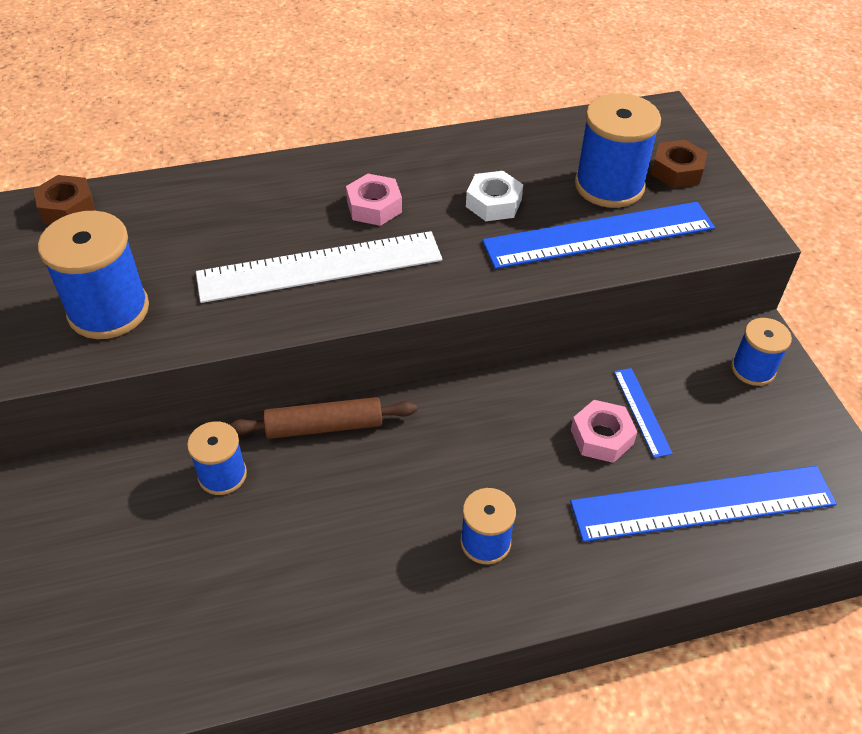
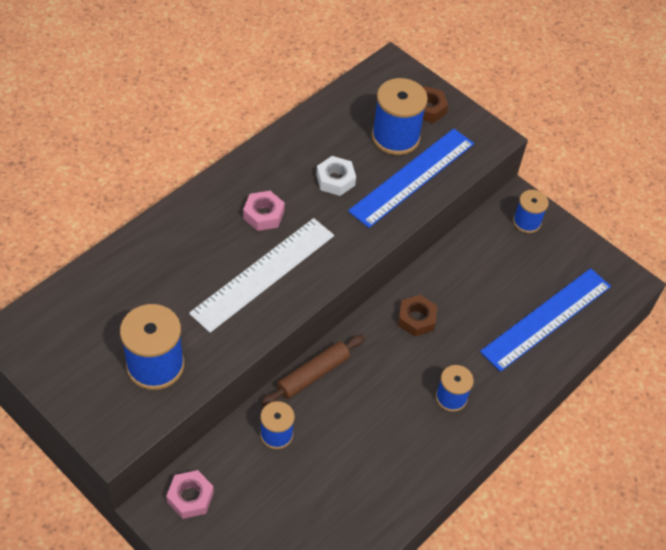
camera: 35 degrees left, 5 degrees up
brown nut [33,175,95,224] -> brown nut moved to [398,295,437,337]
pink nut [571,400,637,463] -> pink nut moved to [166,470,214,519]
blue ruler [614,368,673,458] -> none

